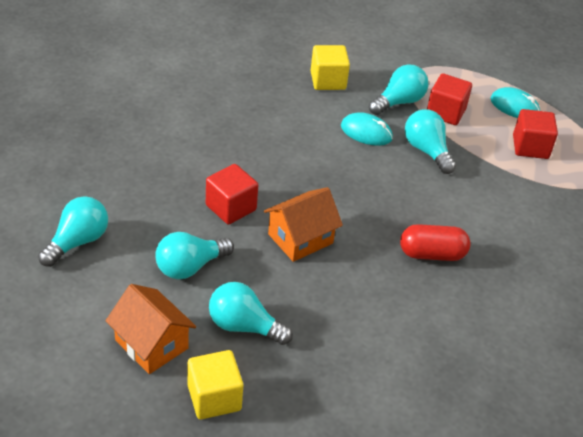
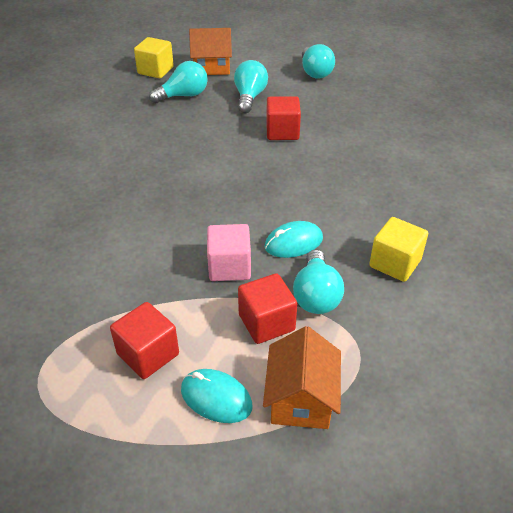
camera: 135 degrees right, 0 degrees up
orange house [264,187,343,262] -> orange house moved to [263,326,341,429]
red capsule [400,224,470,261] -> none
turquoise light bulb [405,109,456,174] -> pink cube [207,224,251,281]
turquoise mouse [491,87,540,118] -> turquoise mouse turned 45 degrees clockwise [181,369,253,423]

